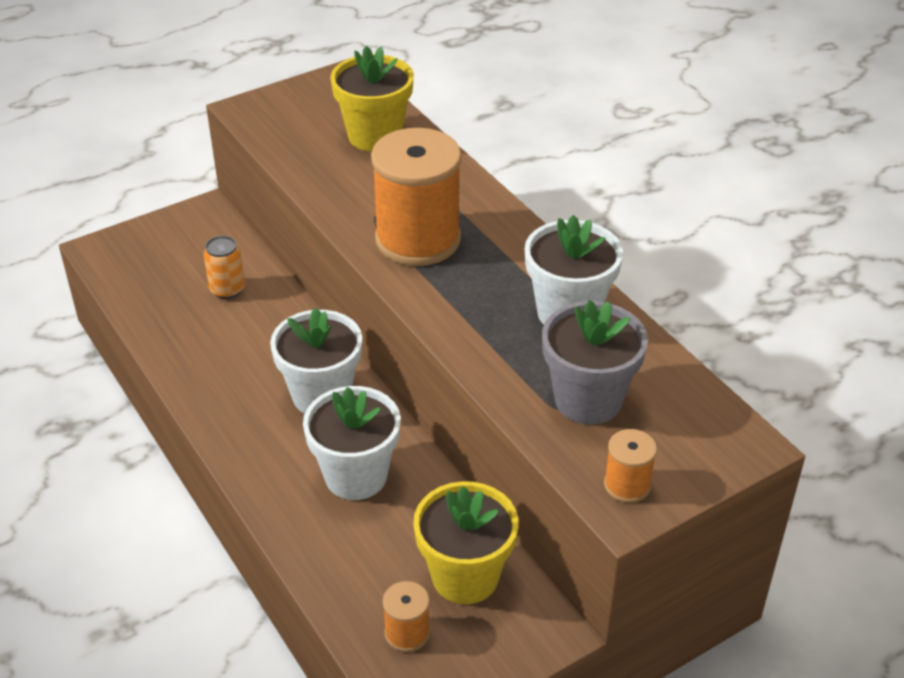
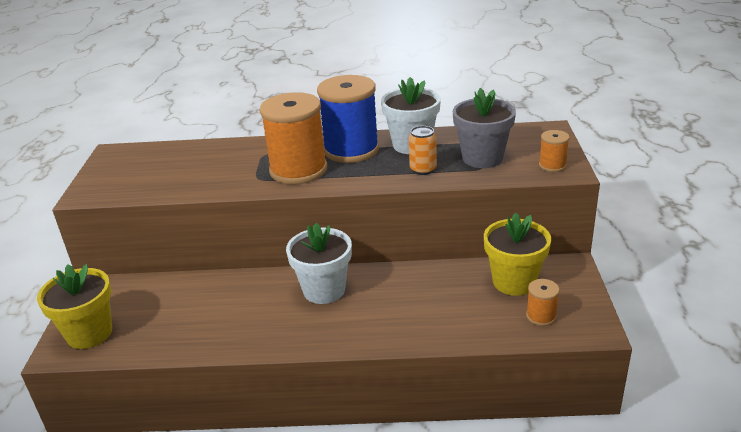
camera: 55 degrees left, 10 degrees down
orange can [204,236,245,299] -> orange can moved to [409,126,437,175]
white flower pot [303,386,401,500] -> none
yellow flower pot [330,46,414,152] -> yellow flower pot moved to [37,264,112,349]
none -> blue spool [317,75,379,163]

